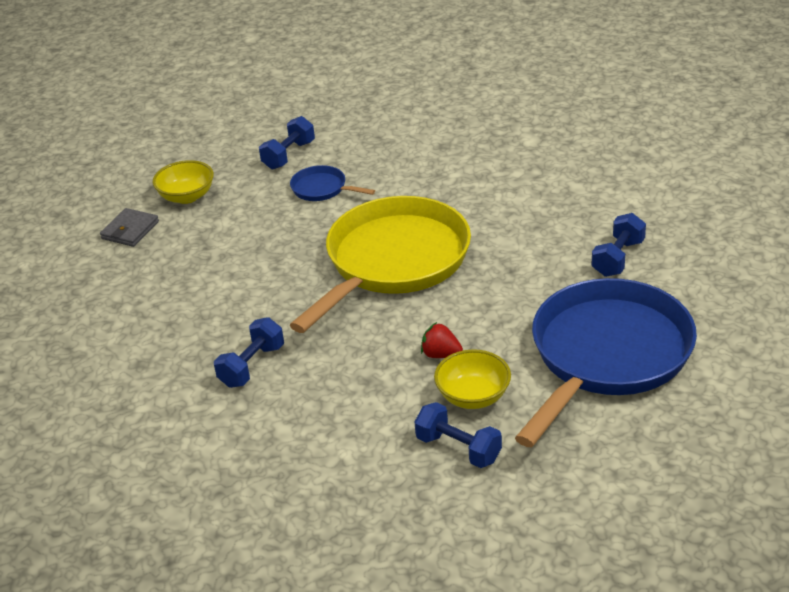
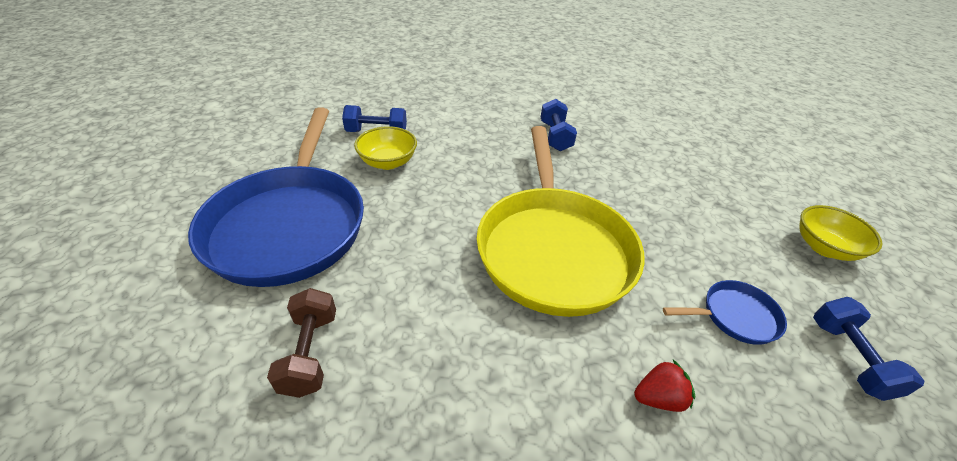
camera: 140 degrees right, 5 degrees up
grey wallet [100,208,159,247] -> none
red strawberry [421,322,463,358] -> red strawberry moved to [634,360,696,412]
blue dumbbell [592,213,646,277] -> brown dumbbell [267,288,336,398]

